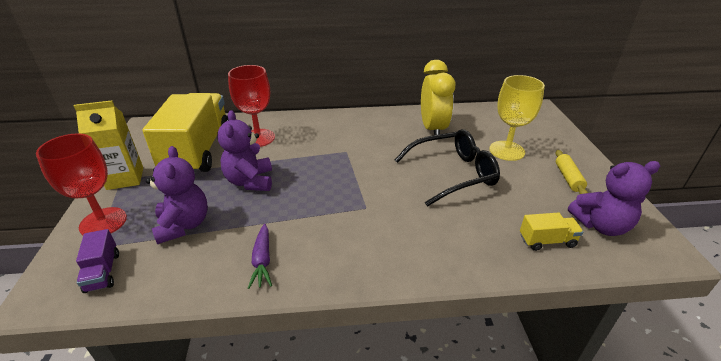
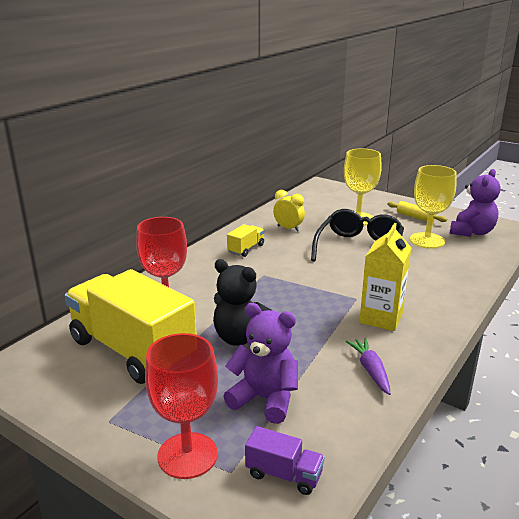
camera: 50 degrees left, 10 degrees down
yellow carton [74,100,143,190] -> yellow carton moved to [360,223,411,331]
purple teddy bear [217,110,272,191] -> black teddy bear [213,259,273,346]
purple carrot [248,224,272,289] -> purple carrot turned 135 degrees counterclockwise [346,338,390,395]
yellow clock [421,60,456,135] -> yellow clock [273,190,305,232], size x0.58
yellow truck [520,212,583,251] -> yellow truck moved to [227,224,264,257]
none -> yellow goblet [410,165,457,249]

